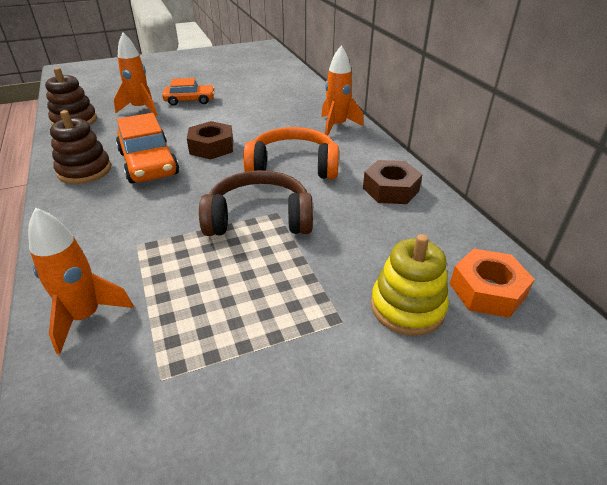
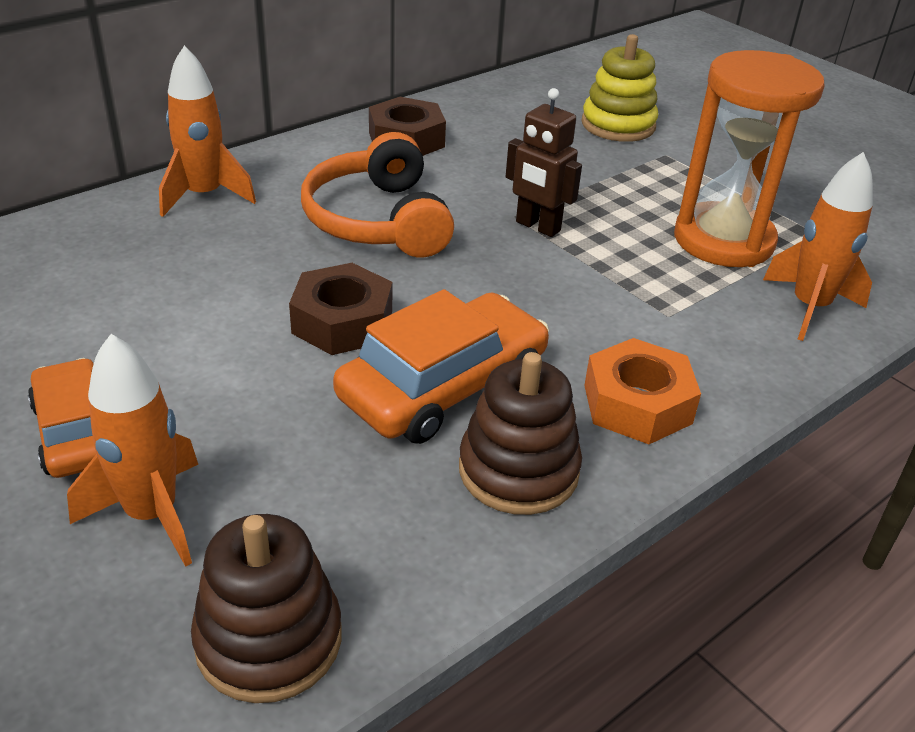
camera: 110 degrees left, 0 degrees up
brown headphones [199,170,313,236] -> brown robot [506,88,582,237]
orange nut [450,249,535,318] -> orange nut moved to [584,338,701,444]
none -> orange hourglass [674,50,825,267]

